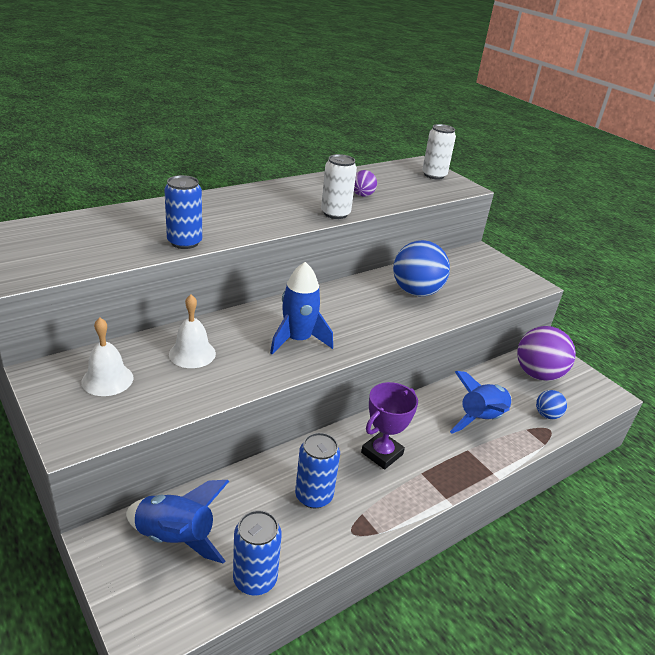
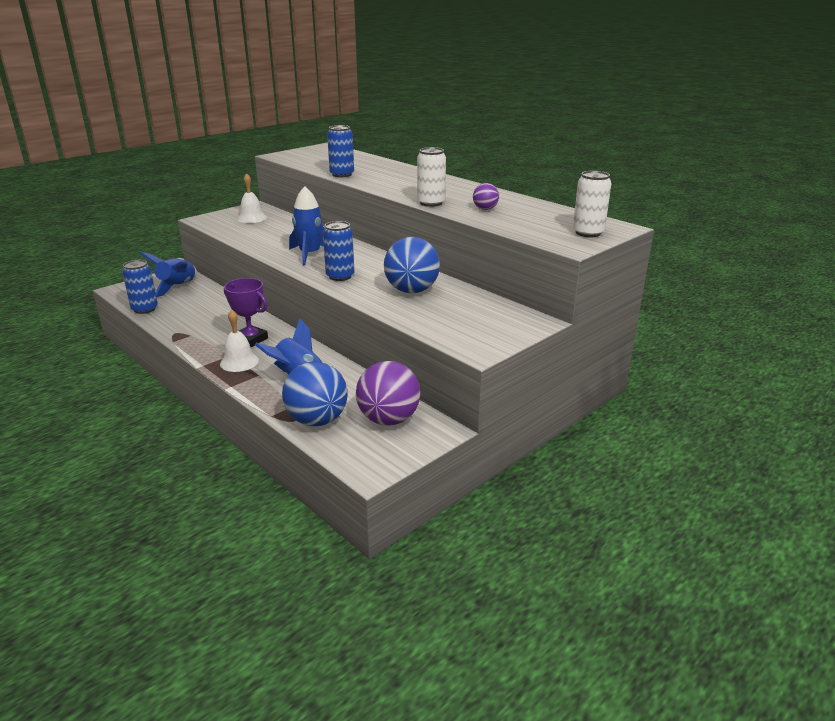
camera: 85 degrees right, 5 degrees down
white bell [169,295,216,368] -> white bell moved to [220,310,259,372]
blue can [295,432,340,509] -> blue can moved to [323,221,354,281]
blue ball [536,390,567,419] -> blue ball [282,362,348,426], size x2.02

